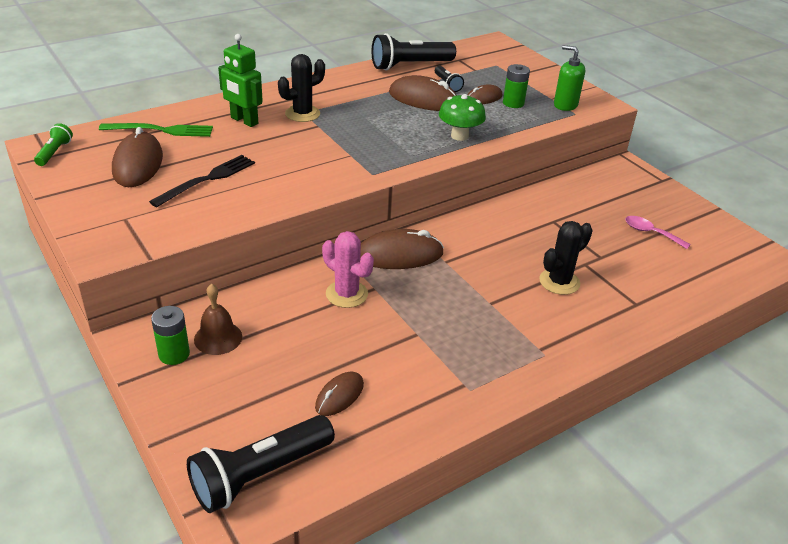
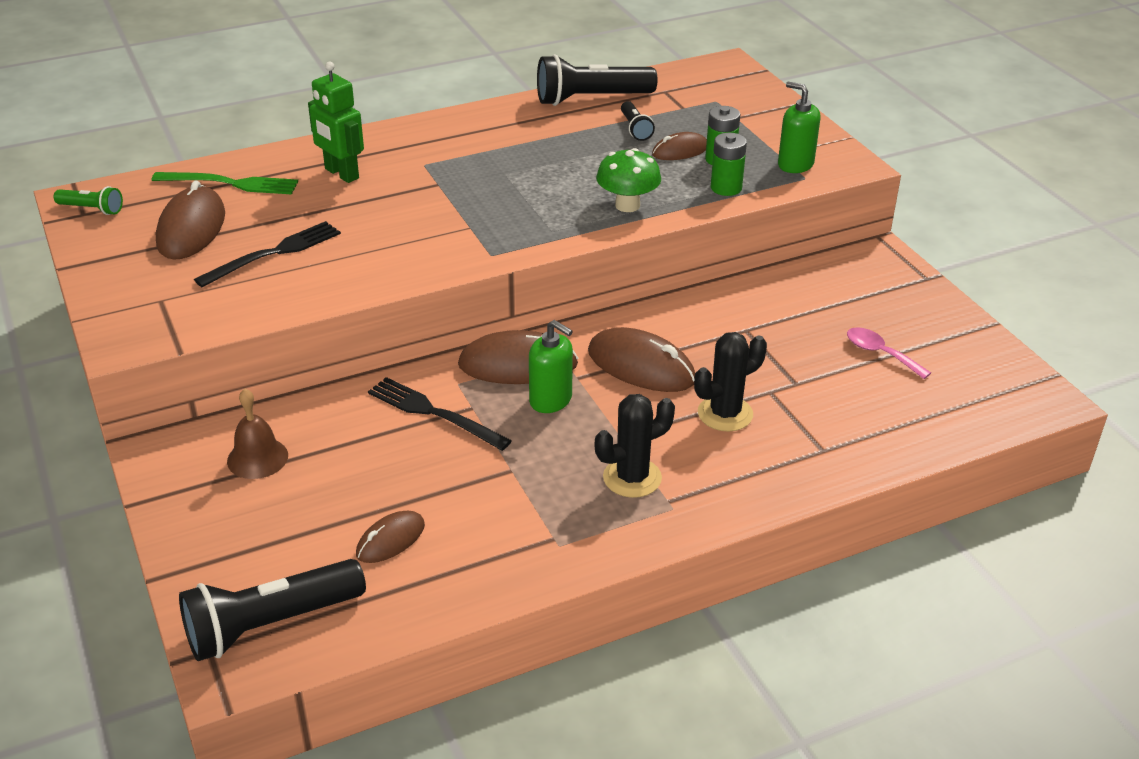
camera: 10 degrees right, 0 degrees up
green flashlight [34,123,73,166] -> green flashlight turned 90 degrees clockwise [54,186,123,215]
green battery [151,306,190,365] -> green battery moved to [711,133,747,196]
black cactus [278,54,325,122] -> black cactus moved to [595,394,675,498]
pink cactus [322,231,374,308] -> black fork [368,377,512,451]
brown mouse [389,75,457,111] -> brown mouse moved to [588,327,695,392]
none -> green soap dispenser [529,320,573,413]

